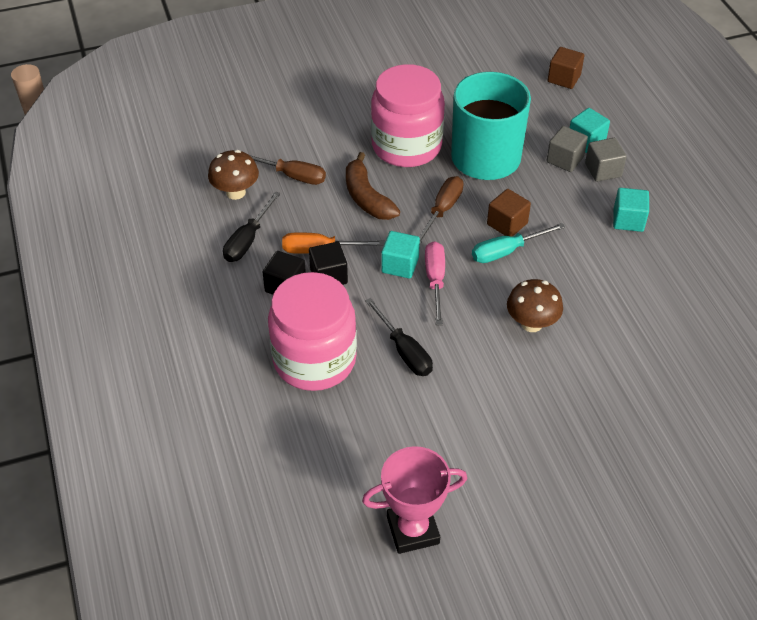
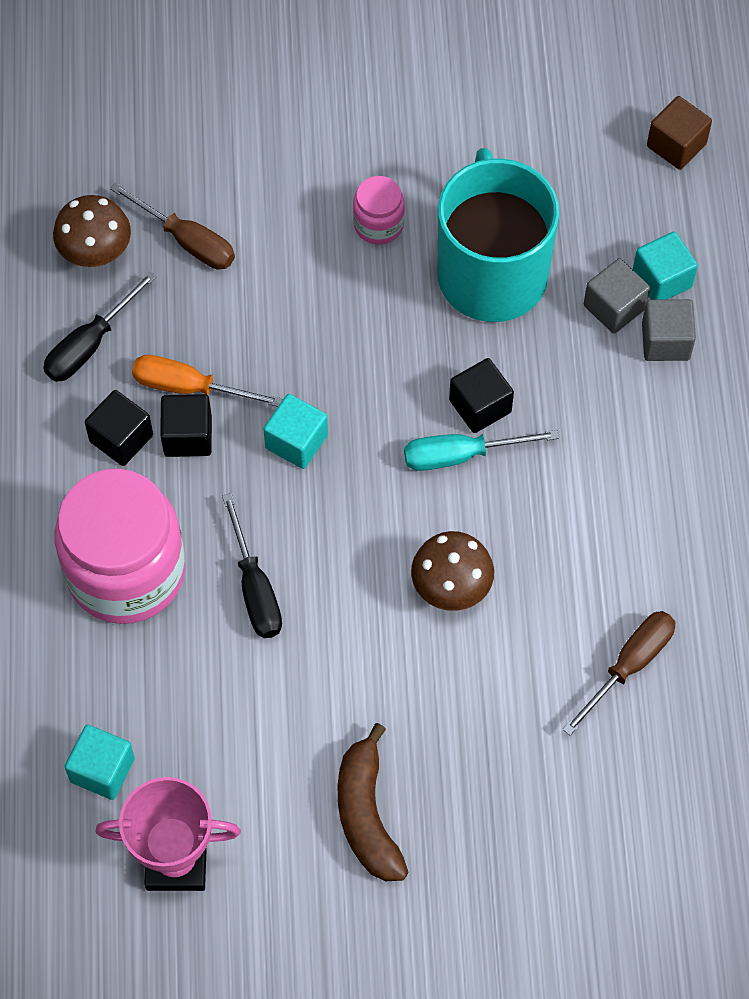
camera: 15 degrees right, 15 degrees up
brown banana [346,152,400,220] -> brown banana moved to [338,723,408,881]
pink jar [371,64,445,167] -> pink jar [353,176,405,244], size x0.45
brown screwdriver [419,176,464,244] -> brown screwdriver moved to [562,611,675,736]
pink screwdriver [425,241,445,325] -> none
brown cube [487,189,531,237] -> black cube [449,358,514,433]
turquoise cube [613,188,649,232] -> turquoise cube moved to [65,724,135,800]

